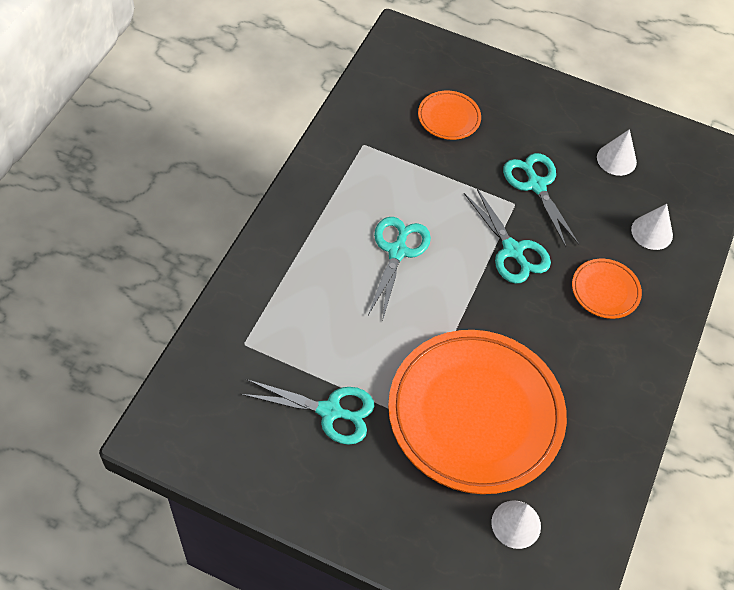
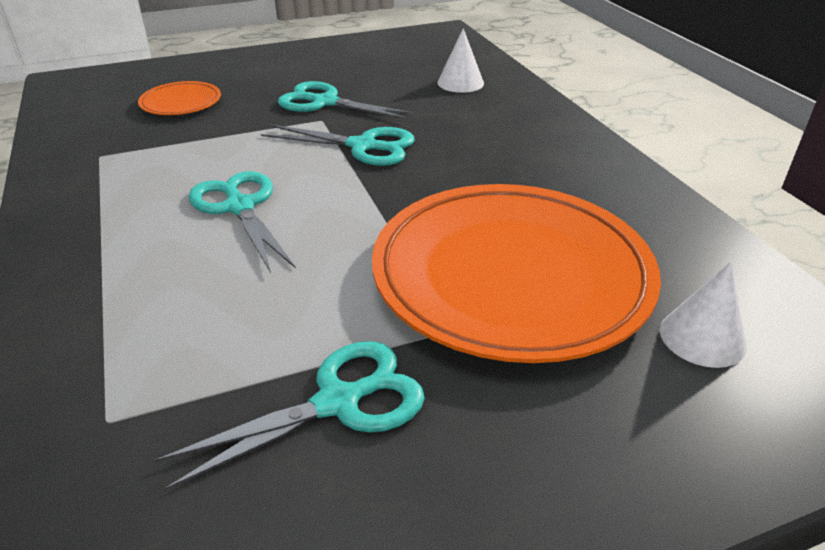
camera: 40 degrees left, 20 degrees down
orange plate [572,259,642,319] -> none
white cone [597,129,637,176] -> none

